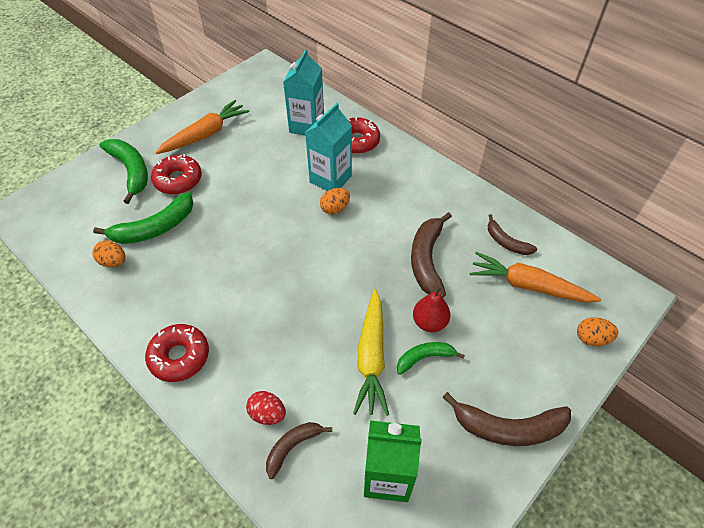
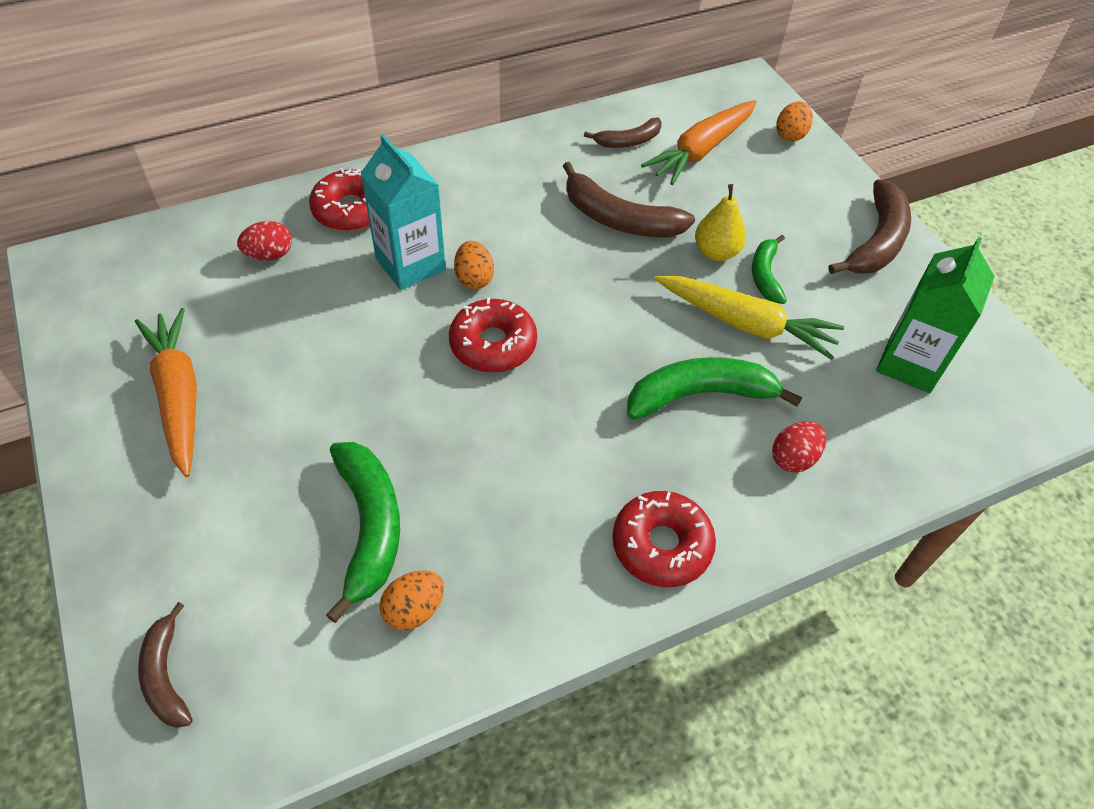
camera: 70 degrees left, 0 degrees up
green banana [100,139,148,204] -> green banana moved to [627,357,802,420]
red donut [151,154,202,194] -> red donut moved to [449,297,537,373]
brown banana [266,422,332,479] -> brown banana moved to [138,602,192,728]
turquoise carton [283,49,324,136] -> red egg [237,221,292,261]
red pear [413,286,450,332] -> yellow pear [695,184,746,261]

